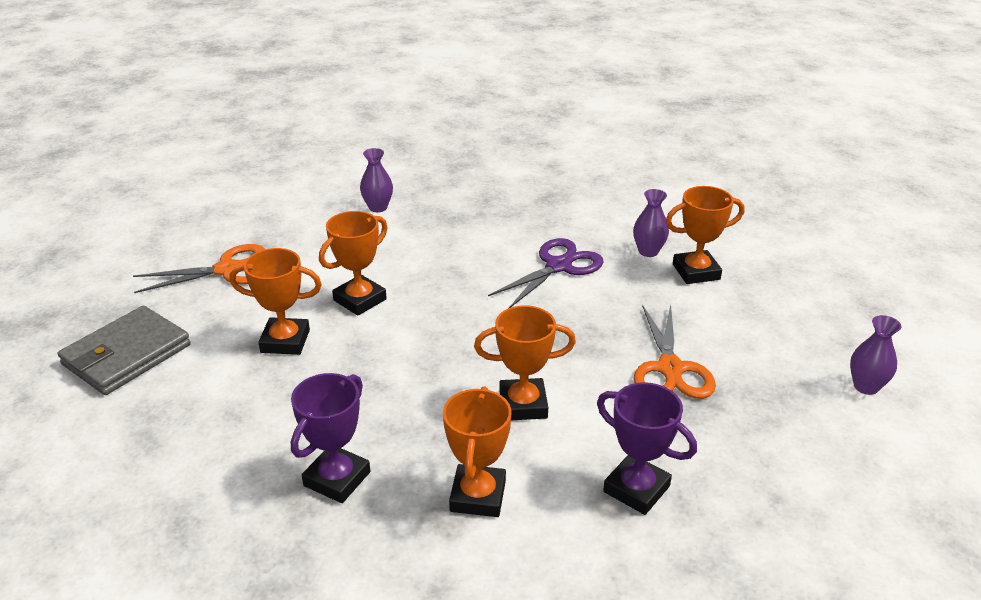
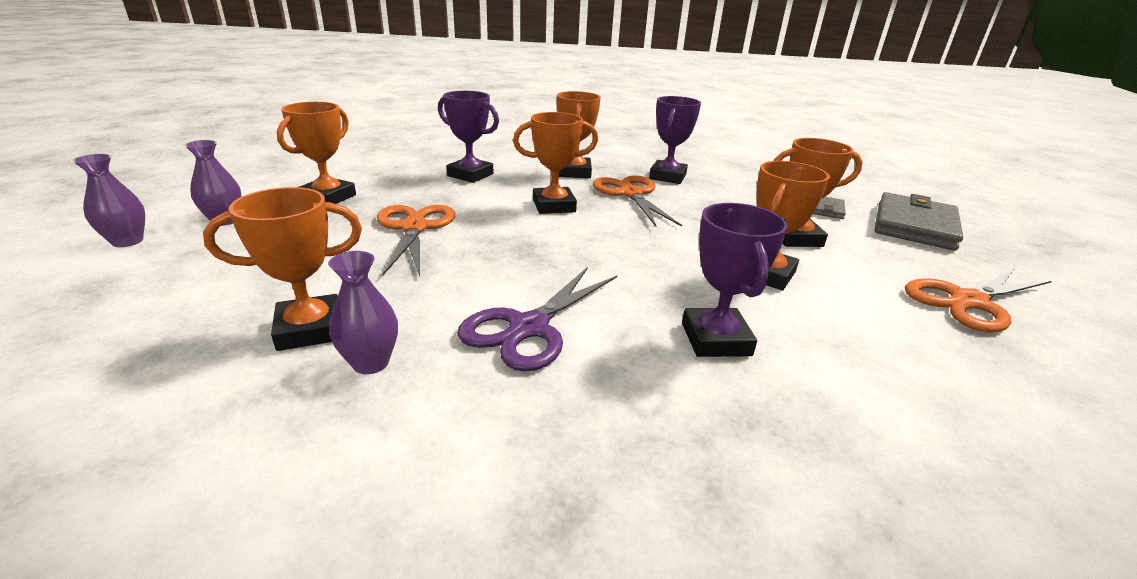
camera: 170 degrees right, 5 degrees down
purple vase [360,148,393,212] -> purple vase moved to [72,154,145,247]
none -> orange trophy [277,102,356,204]
none -> orange scissors [593,175,682,227]
none -> purple trophy [682,203,788,357]
none -> grey wallet [813,197,846,219]

